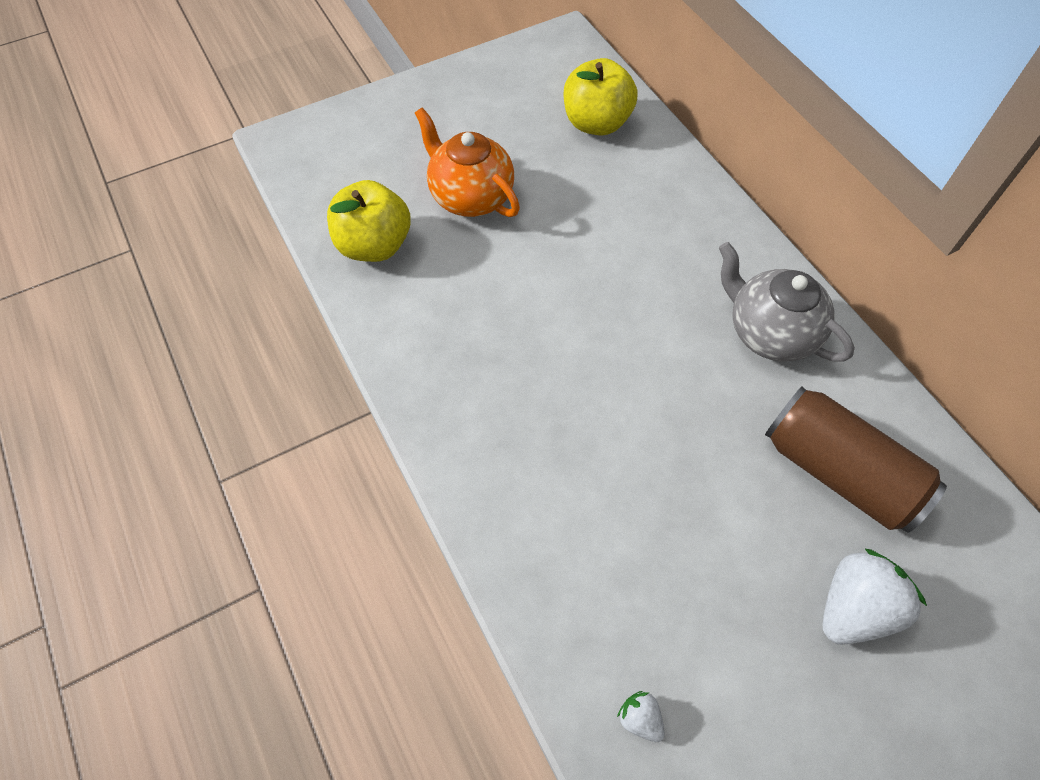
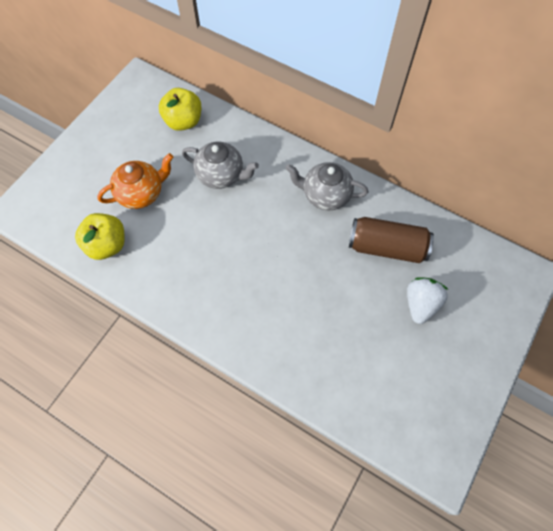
camera: 30 degrees left, 5 degrees up
orange teapot [415,107,520,217] -> orange teapot turned 135 degrees clockwise [97,153,173,209]
white strawberry [617,691,665,742] -> none
none -> grey teapot [182,142,259,189]

